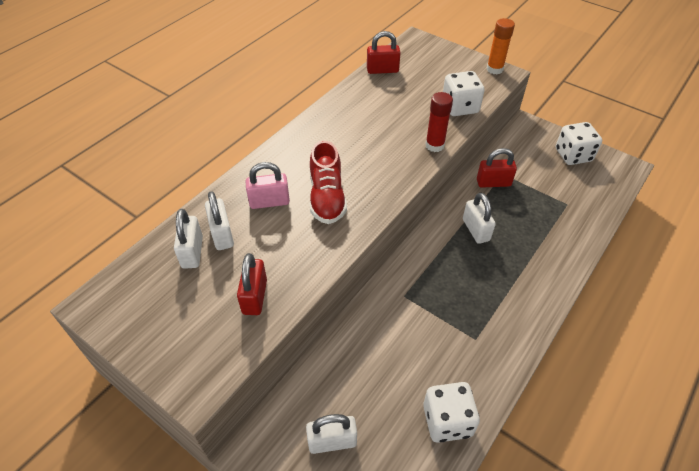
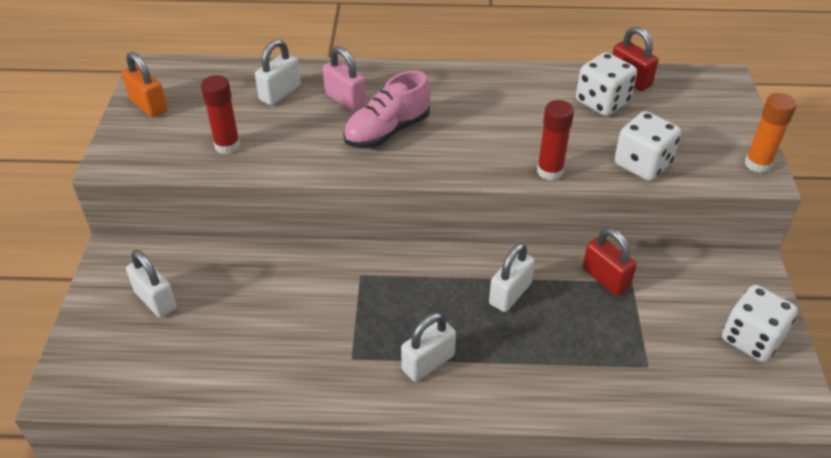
camera: 55 degrees right, 5 degrees down
white padlock [174,209,203,269] -> white padlock moved to [401,313,456,382]
red padlock [237,253,267,315] -> red glue stick [201,75,240,154]
red shoe [310,141,347,224] -> pink shoe [343,71,431,148]
white dice [423,382,480,443] -> white dice moved to [576,52,637,116]
none -> orange padlock [122,52,167,117]

